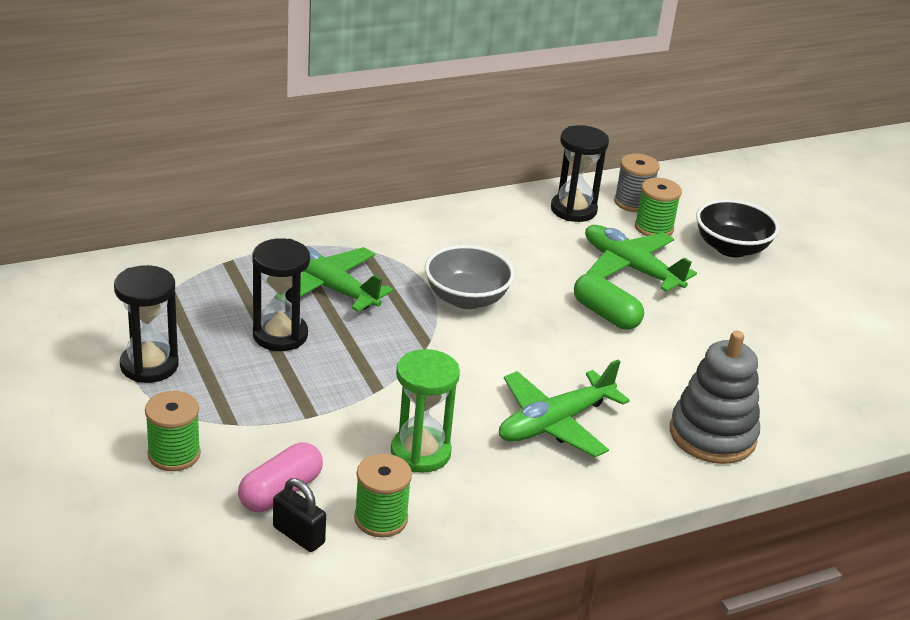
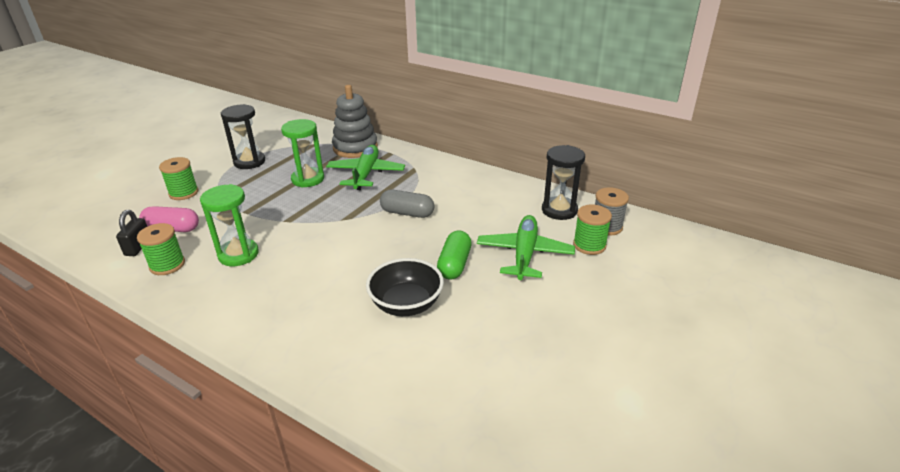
camera: 60 degrees right, 0 degrees up
black hourglass [252,238,310,351] -> green hourglass [281,119,324,188]
grey bowl [425,245,515,309] -> grey capsule [380,190,434,218]
green plane [499,359,630,457] -> none
grey stacking toy [670,331,760,464] -> grey stacking toy moved to [332,85,378,158]
black bowl [696,199,779,257] -> black bowl moved to [366,258,444,316]

